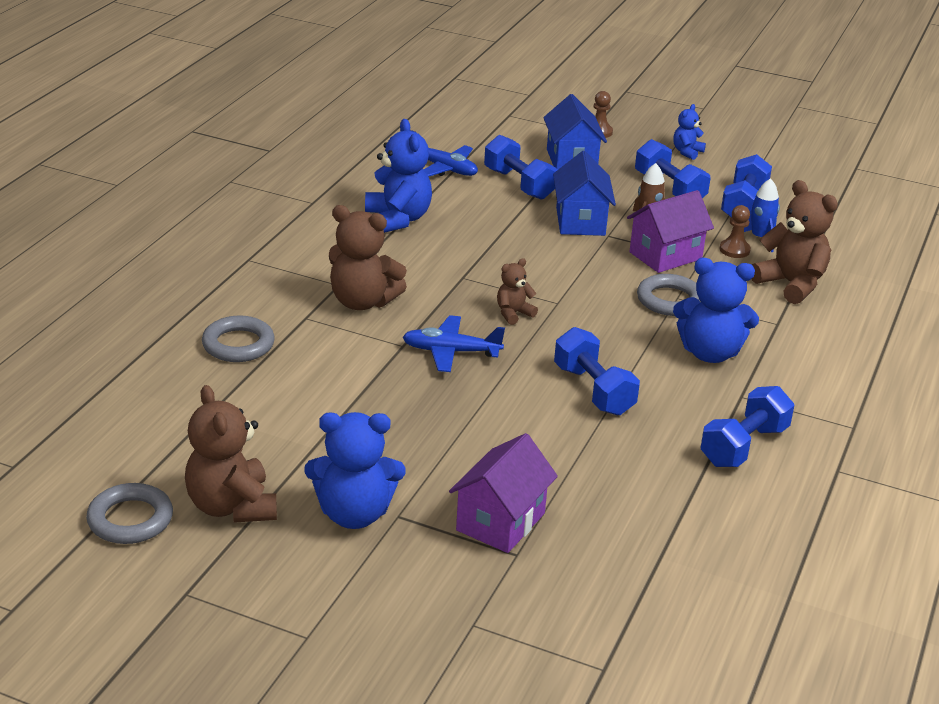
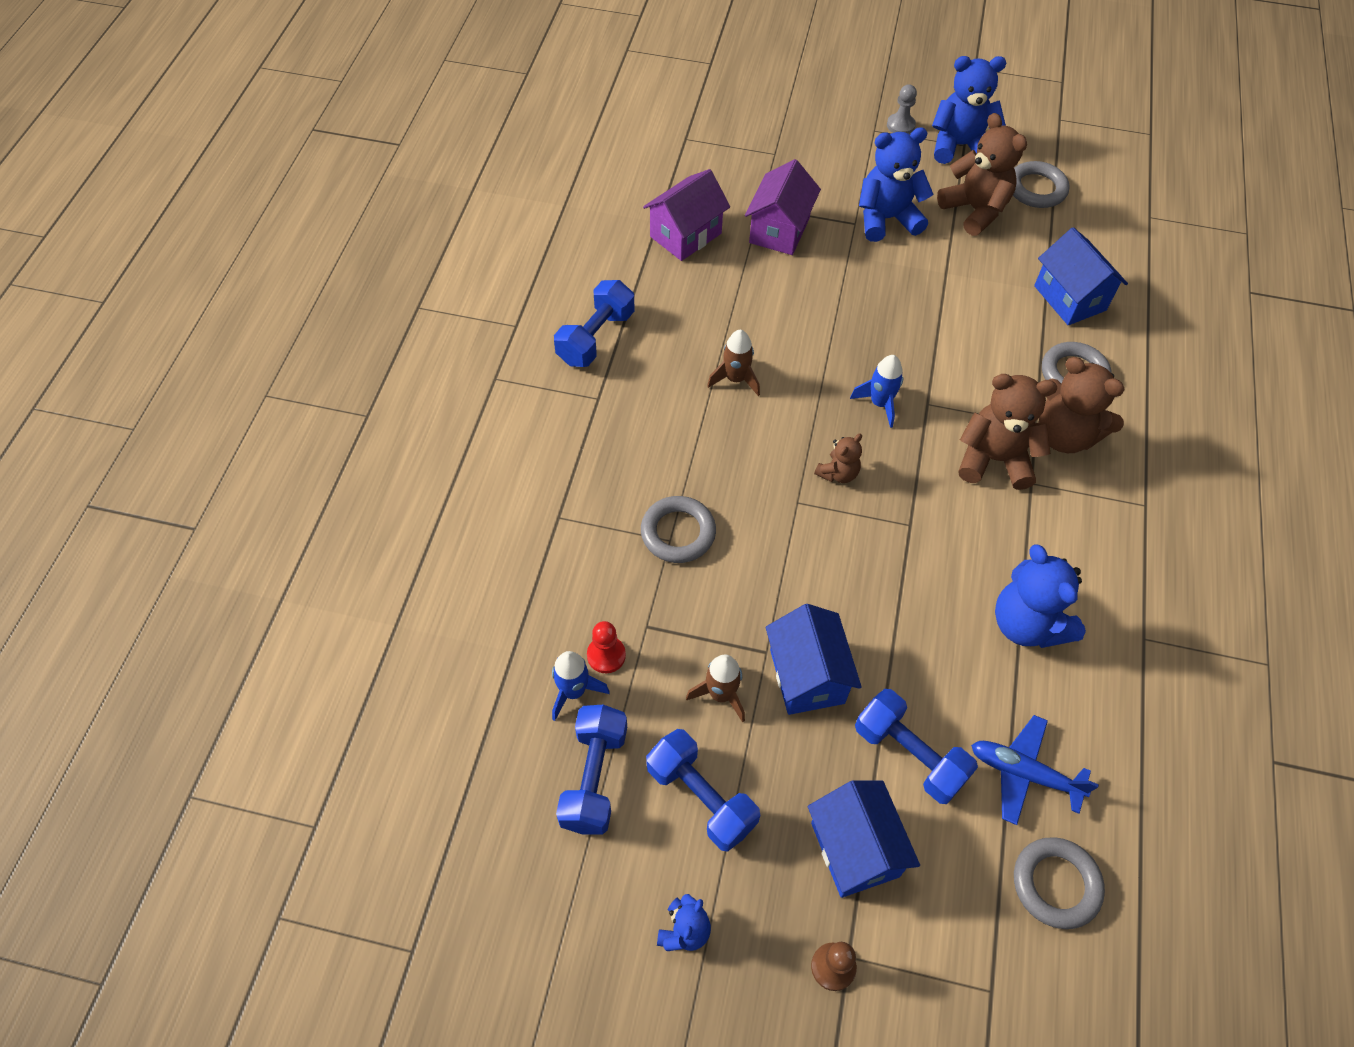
camera: 170 degrees right, 25 degrees up
blue plane [403,315,505,372] -> blue rocket [850,355,903,428]
blue dumbbell [554,327,640,415] -> brown rocket [707,330,760,396]
purple house [627,190,714,273] -> purple house moved to [643,169,730,261]
blue teddy bear [673,258,759,363] -> blue teddy bear moved to [932,56,1006,164]
brown pawn [719,205,751,258] -> red pawn [587,621,626,673]
brown teddy bear [752,180,838,304] -> brown teddy bear moved to [1039,357,1125,453]
none -> grey pawn [887,84,917,134]
none -> grey ring [1014,837,1105,929]
none -> blue house [1034,227,1128,325]

